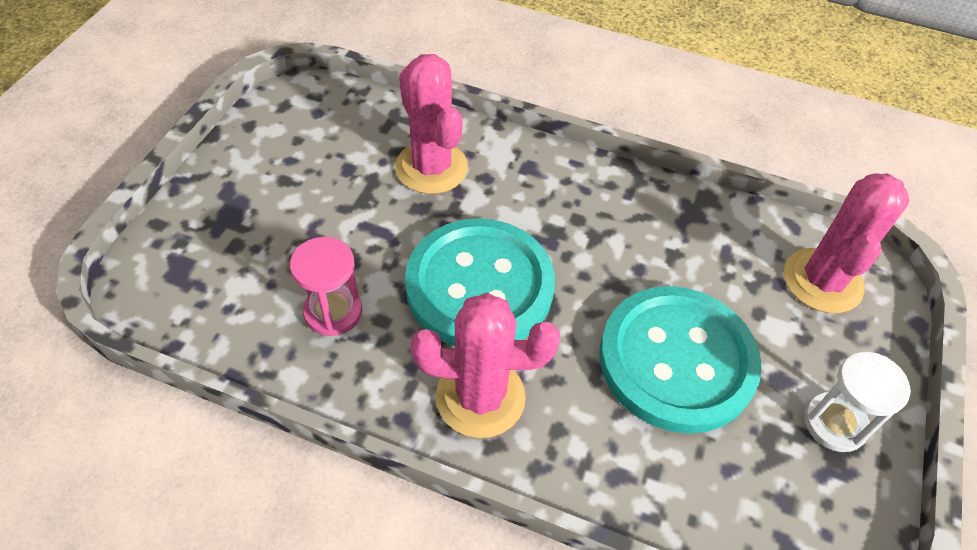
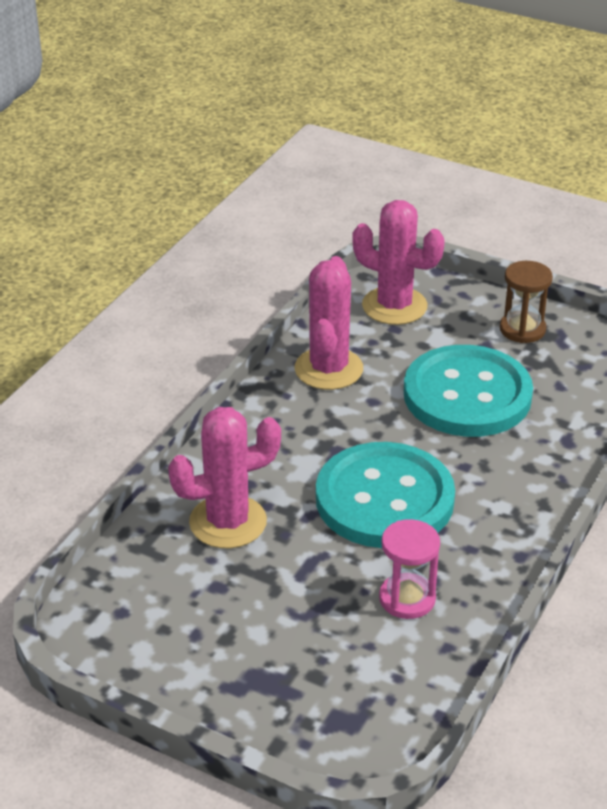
camera: 80 degrees left, 15 degrees down
pink cactus [411,293,560,438] -> pink cactus moved to [295,256,363,390]
white hourglass [804,352,911,452] -> brown hourglass [500,261,553,343]

